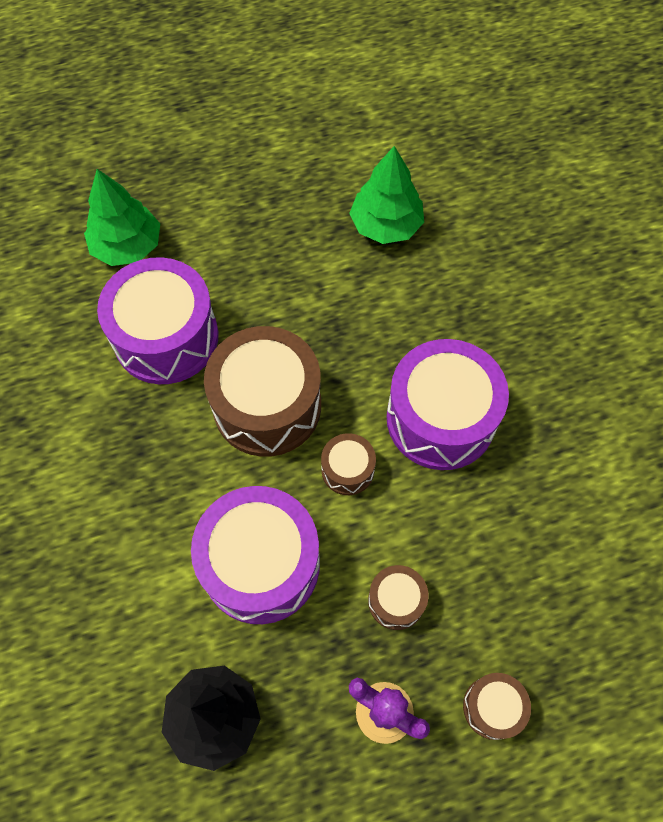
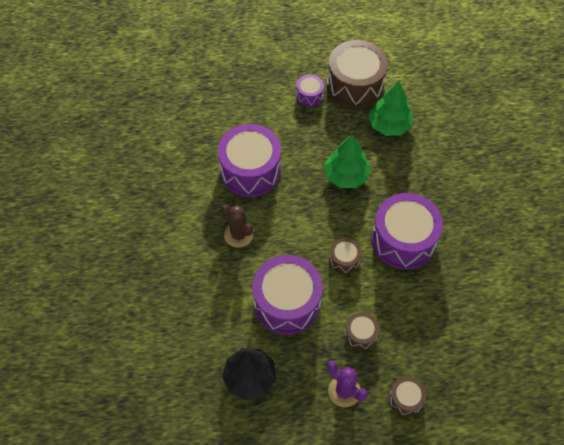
camera: 10 degrees right, 5 degrees down
green tree [84,169,160,266] -> green tree moved to [324,135,371,188]
brown drum [204,326,321,457] -> brown drum moved to [327,40,388,109]
none -> brown cactus [221,204,253,248]
none -> purple drum [296,74,324,107]

